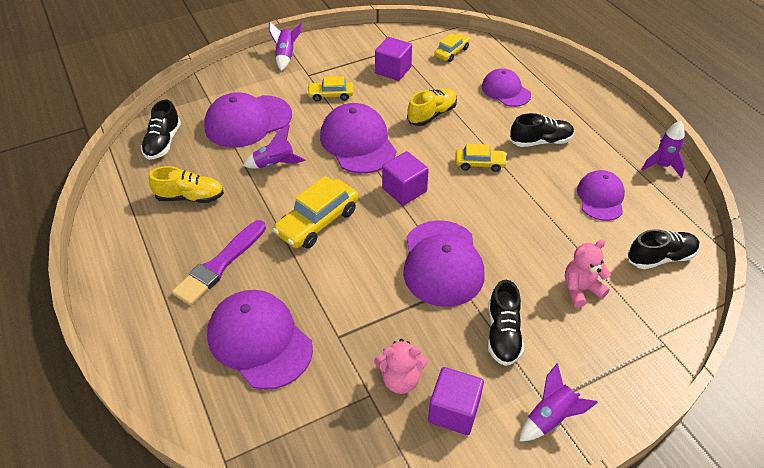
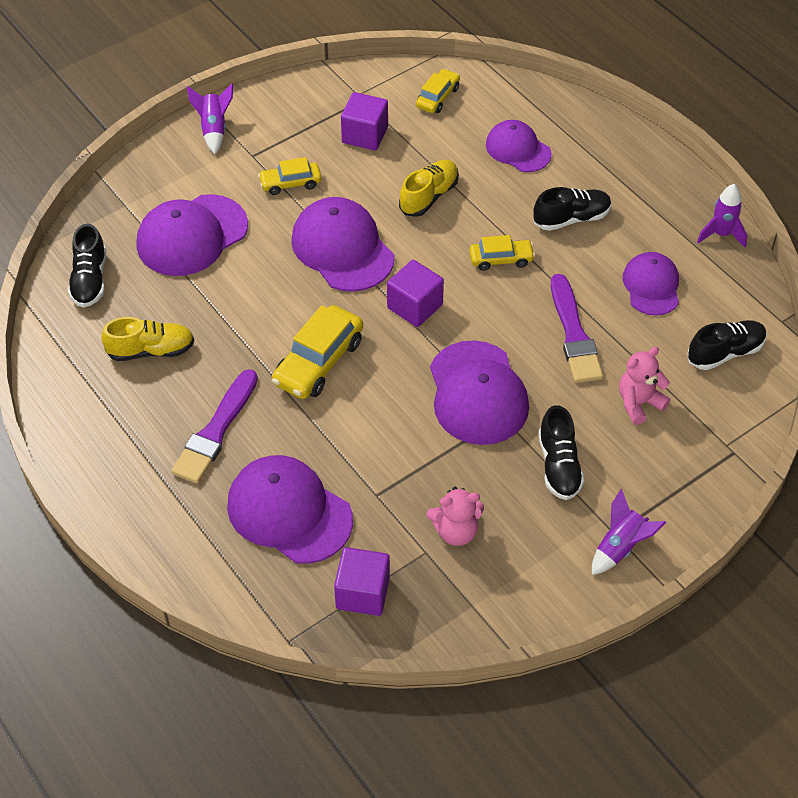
camera: 10 degrees left, 5 degrees up
purple rocket [243,125,305,168] -> none
purple cube [428,367,484,435] -> purple cube moved to [334,547,390,616]
none -> purple brush [551,274,603,383]

